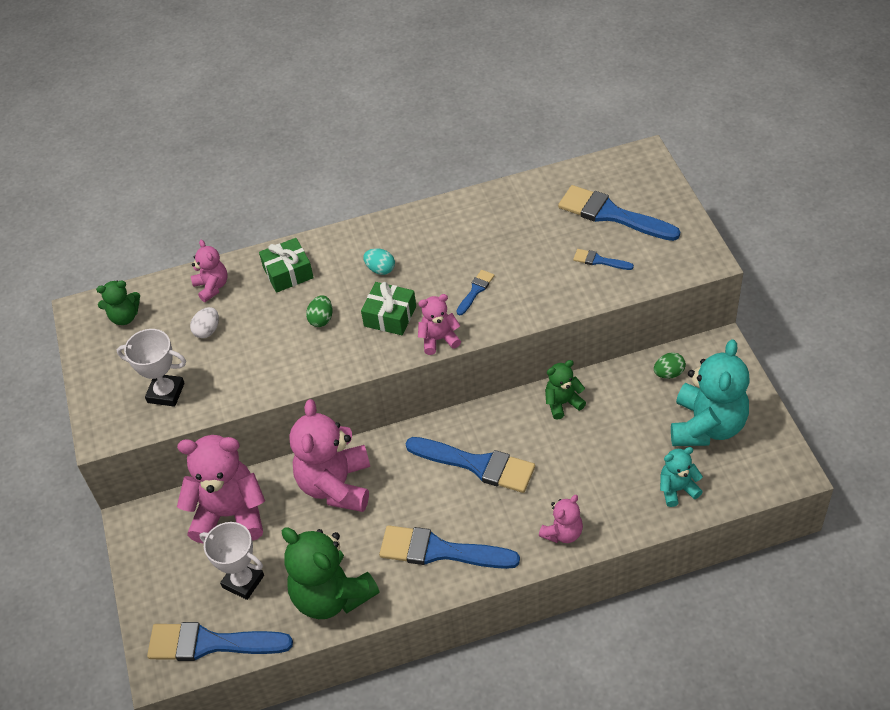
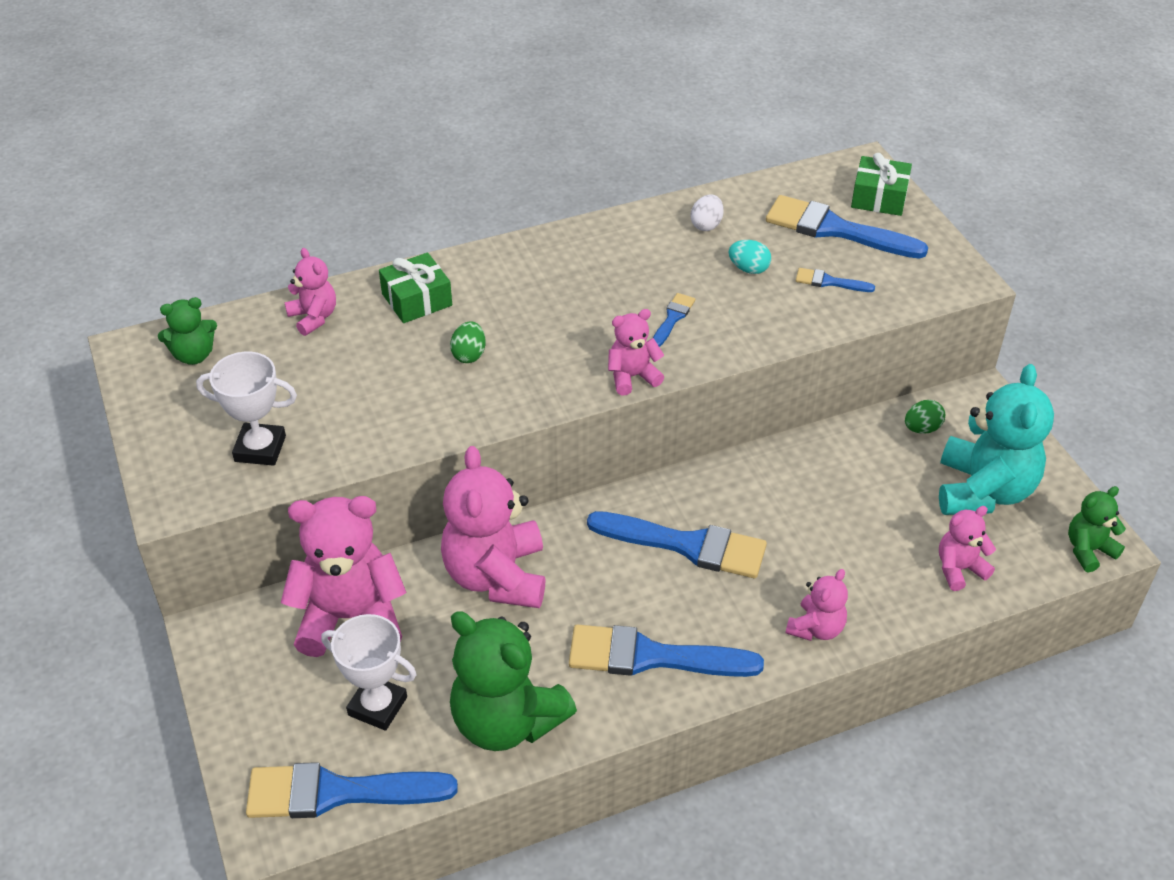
camera: 10 degrees left, 5 degrees down
white egg [190,307,219,338] -> white egg moved to [691,194,724,231]
green gift [361,282,416,335] -> green gift moved to [851,153,912,216]
turquoise egg [363,248,395,275] -> turquoise egg moved to [729,240,771,274]
green teddy bear [545,360,586,420] -> green teddy bear moved to [1068,486,1126,572]
turquoise teddy bear [660,447,703,507] -> pink teddy bear [939,506,996,591]

